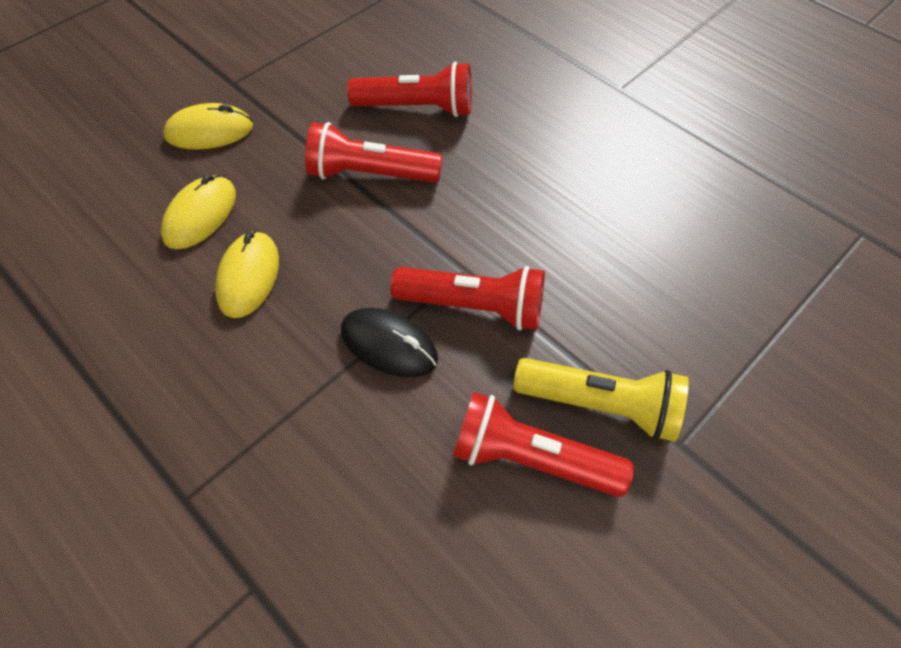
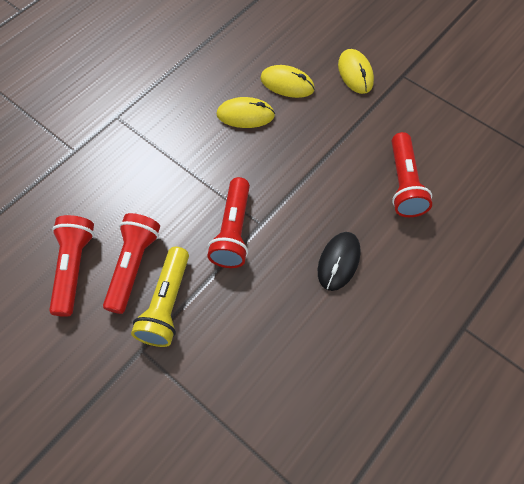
camera: 85 degrees right, 5 degrees up
red flashlight [305,122,443,183] -> red flashlight moved to [49,215,94,317]
black mouse [341,308,438,377] -> black mouse moved to [318,232,361,291]

